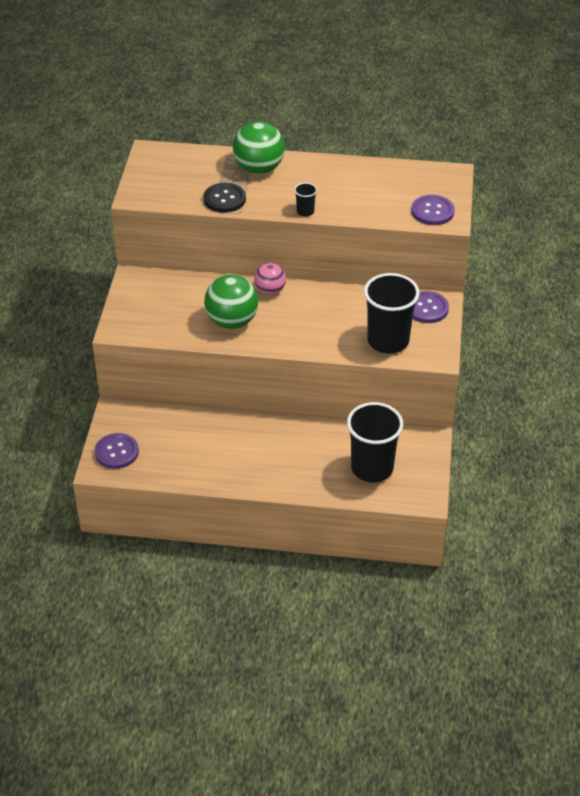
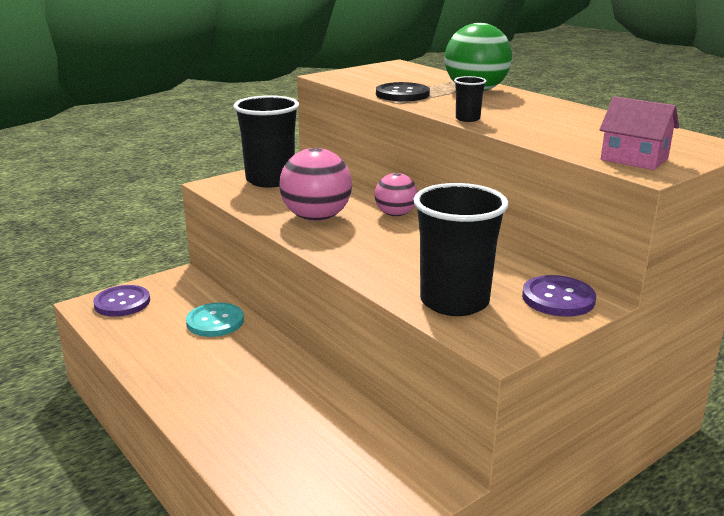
camera: 45 degrees right, 20 degrees down
green ball [204,275,258,329] -> pink ball [279,148,352,221]
black cup [347,402,403,482] -> black cup moved to [233,95,299,188]
purple button [411,195,455,225] -> pink house [599,96,679,170]
none -> turquoise button [186,302,244,337]

